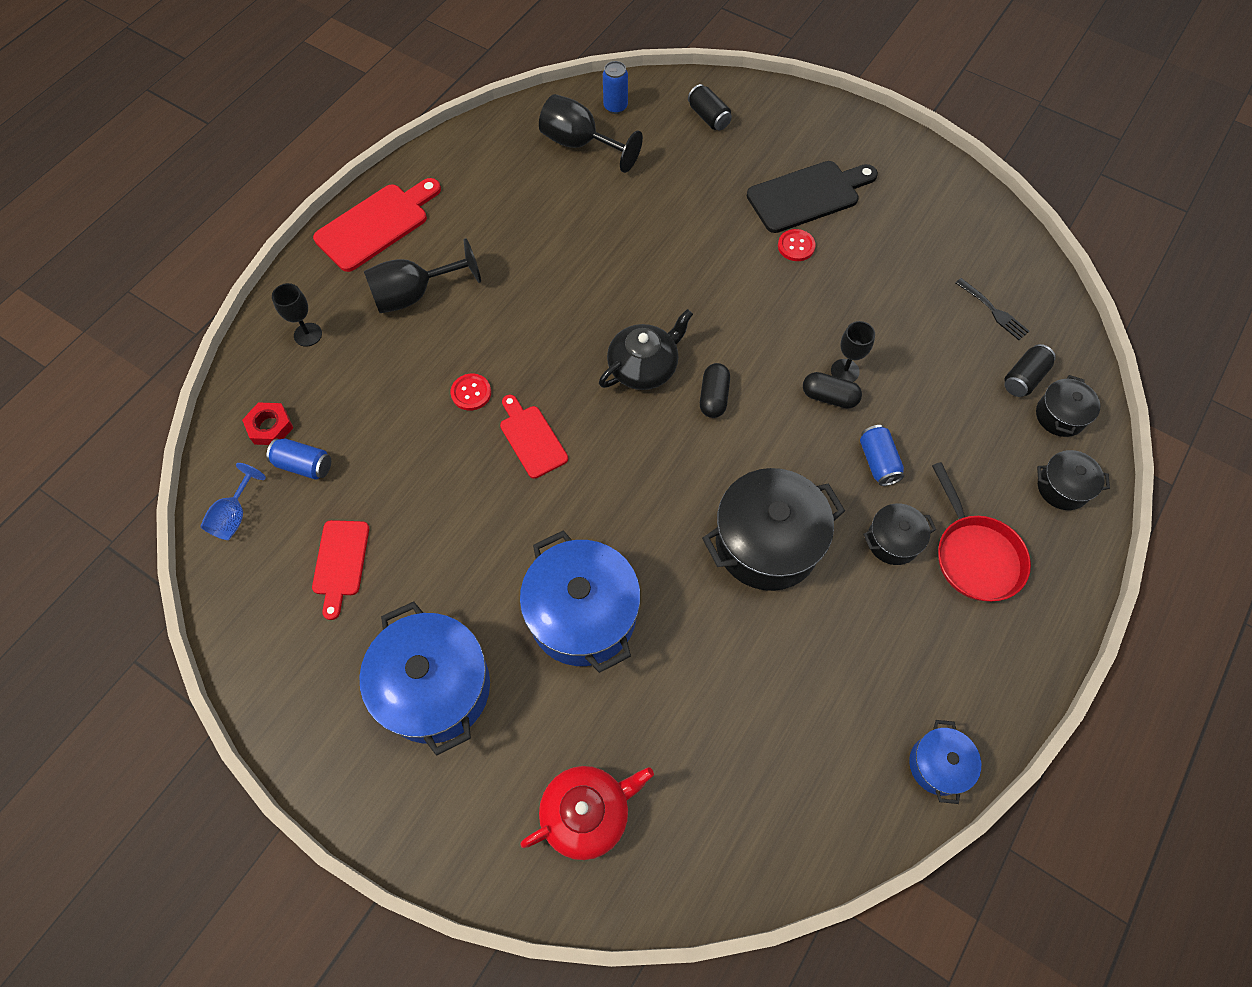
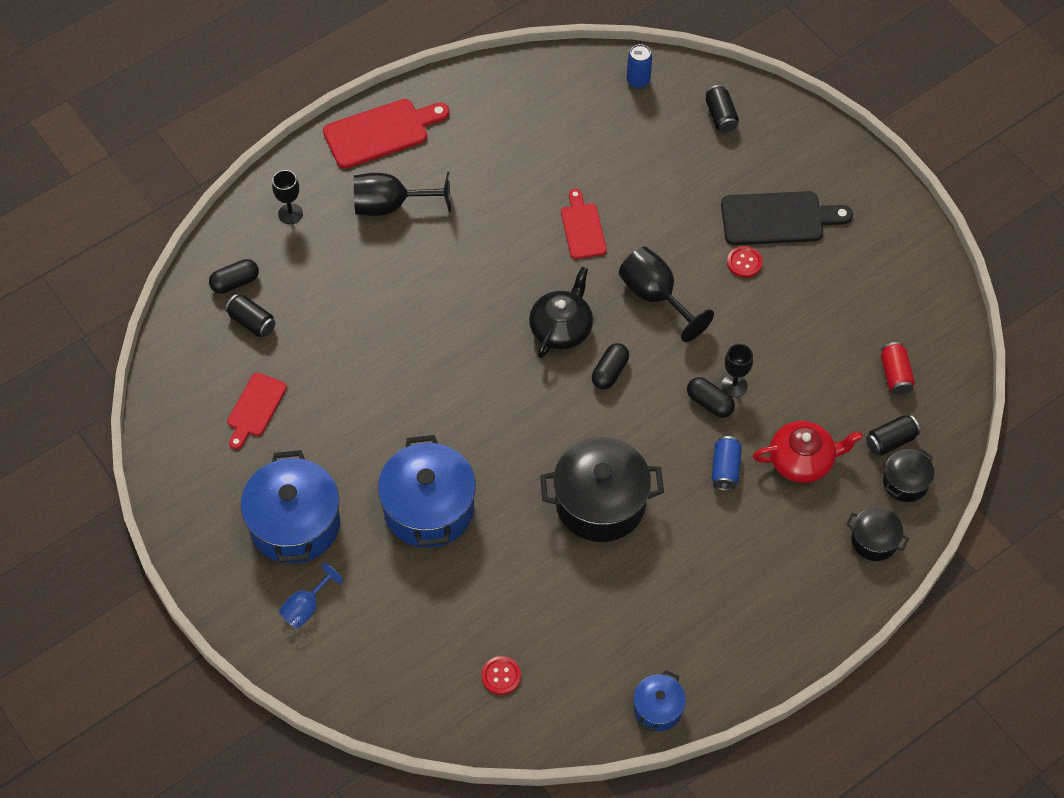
camera: 20 degrees right, 5 degrees down
blue goblet [200,463,266,540] -> blue goblet moved to [279,563,343,628]
red nut [242,402,293,445] -> black capsule [209,259,259,294]
blue can [266,438,331,480] -> black can [225,294,276,337]
red button [450,373,491,411] -> red button moved to [481,656,521,695]
red cutting board [500,395,568,479] -> red cutting board moved to [561,189,607,259]
red teapot [520,766,654,860] -> red teapot moved to [753,421,863,483]
black goblet [539,94,643,173] -> black goblet moved to [619,247,714,342]
black teapot [599,309,693,390] -> black teapot turned 45 degrees counterclockwise [529,267,593,358]
black pot [863,504,936,565] -> none
red pan [932,462,1031,601] -> none
black fork [956,278,1030,340] -> red can [881,342,915,395]

